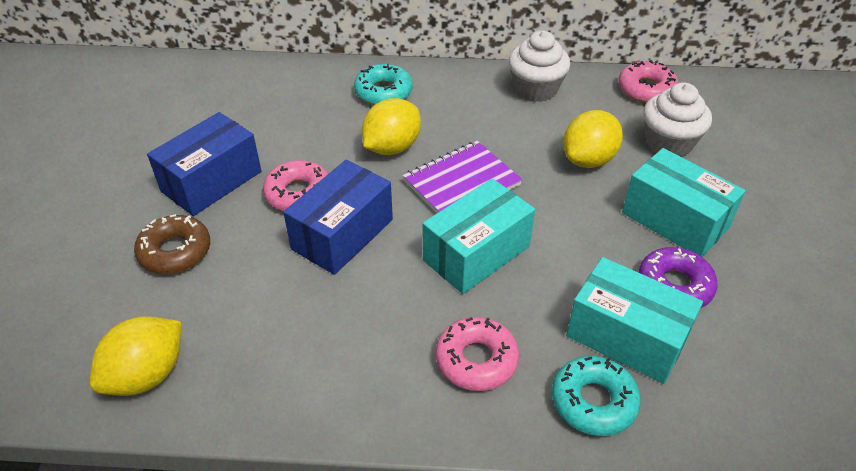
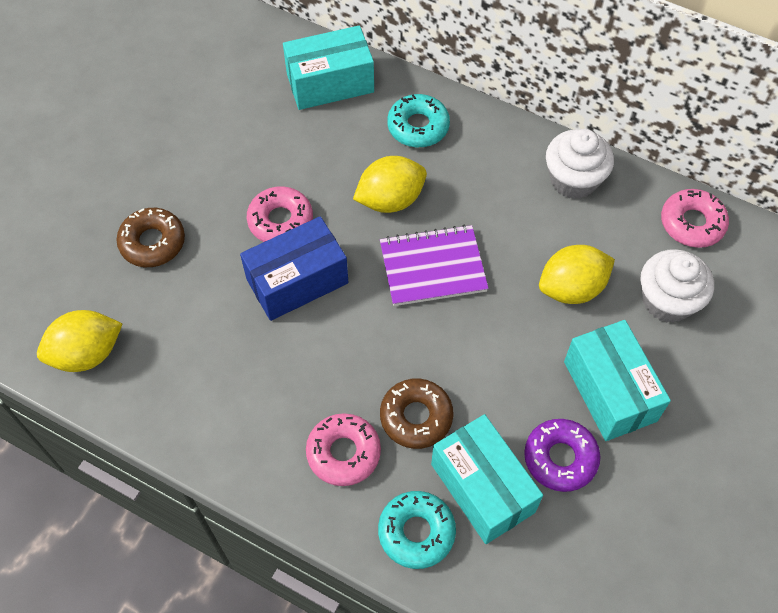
camera: 25 degrees right, 15 degrees up
blue box [147,112,261,216] -> none
turquoise box [423,178,535,294] -> turquoise box moved to [283,26,374,110]
none -> brown donut [380,378,454,449]

